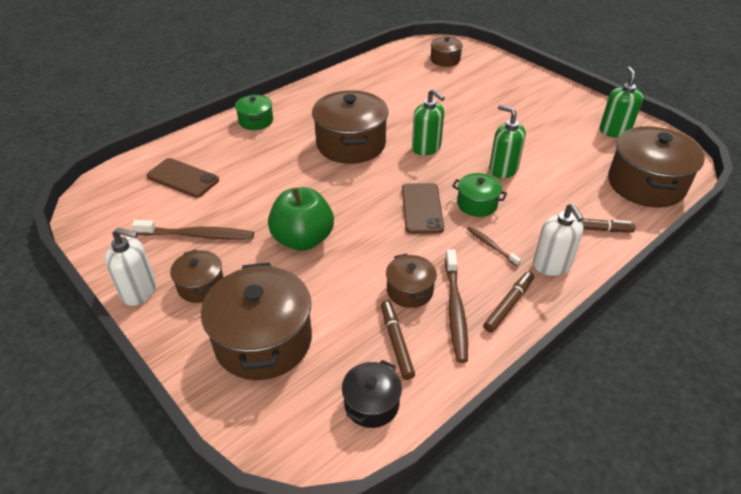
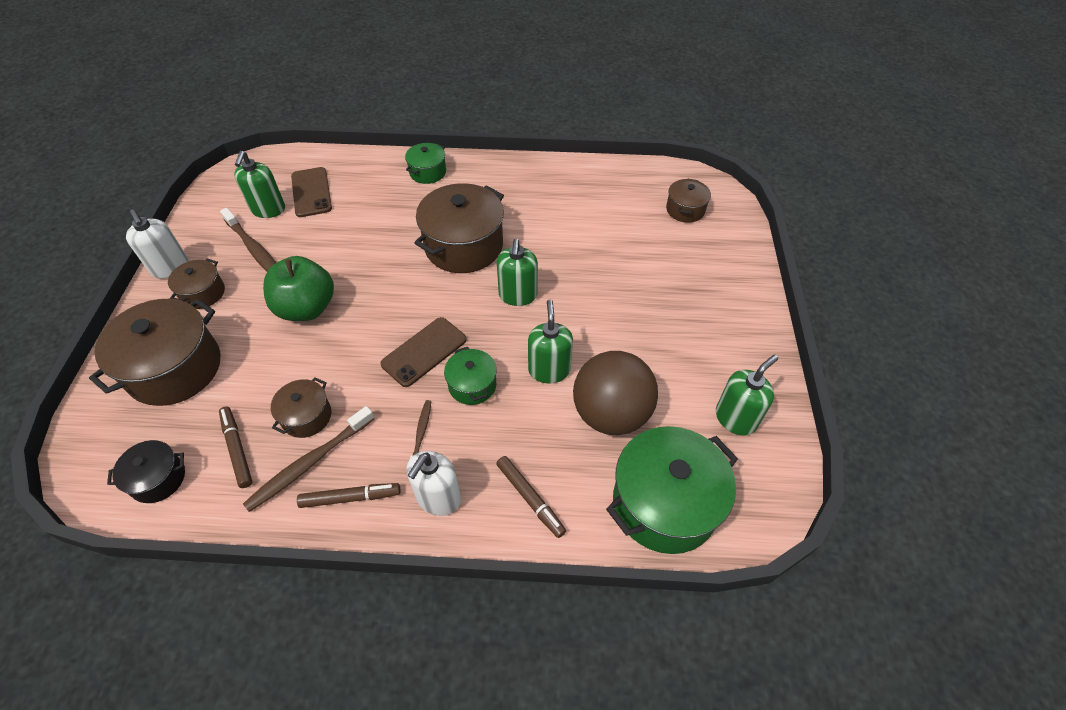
camera: 45 degrees right, 10 degrees up
brown marker [381,300,415,380] -> brown marker turned 60 degrees counterclockwise [219,406,252,488]
brown pot [608,126,705,208] -> green pot [606,426,738,554]
none -> green soap dispenser [234,151,285,218]
none -> brown ball [573,351,658,435]

